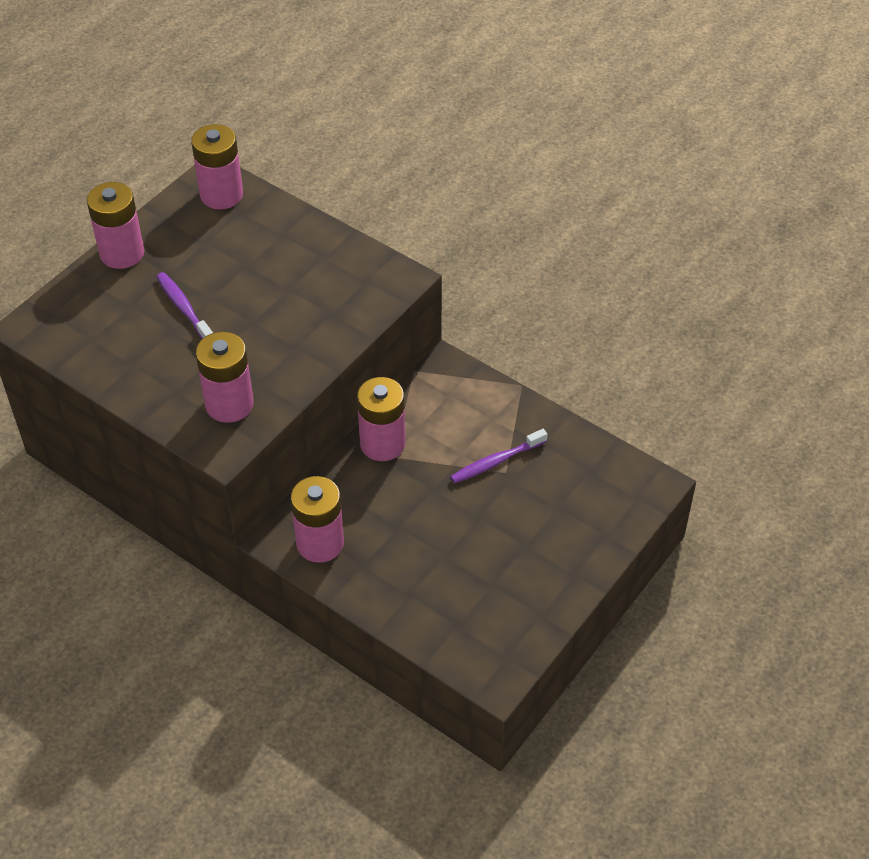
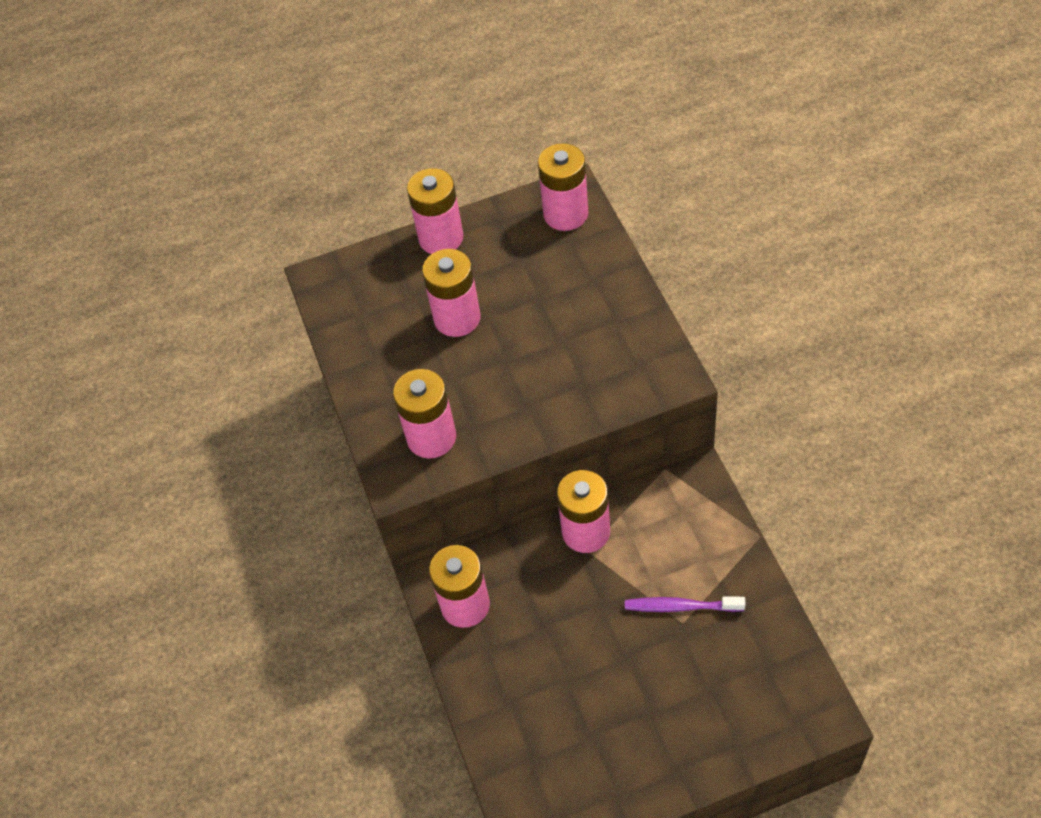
camera: 40 degrees right, 5 degrees up
purple toothbrush [156,272,213,339] -> pink battery [422,249,481,337]

